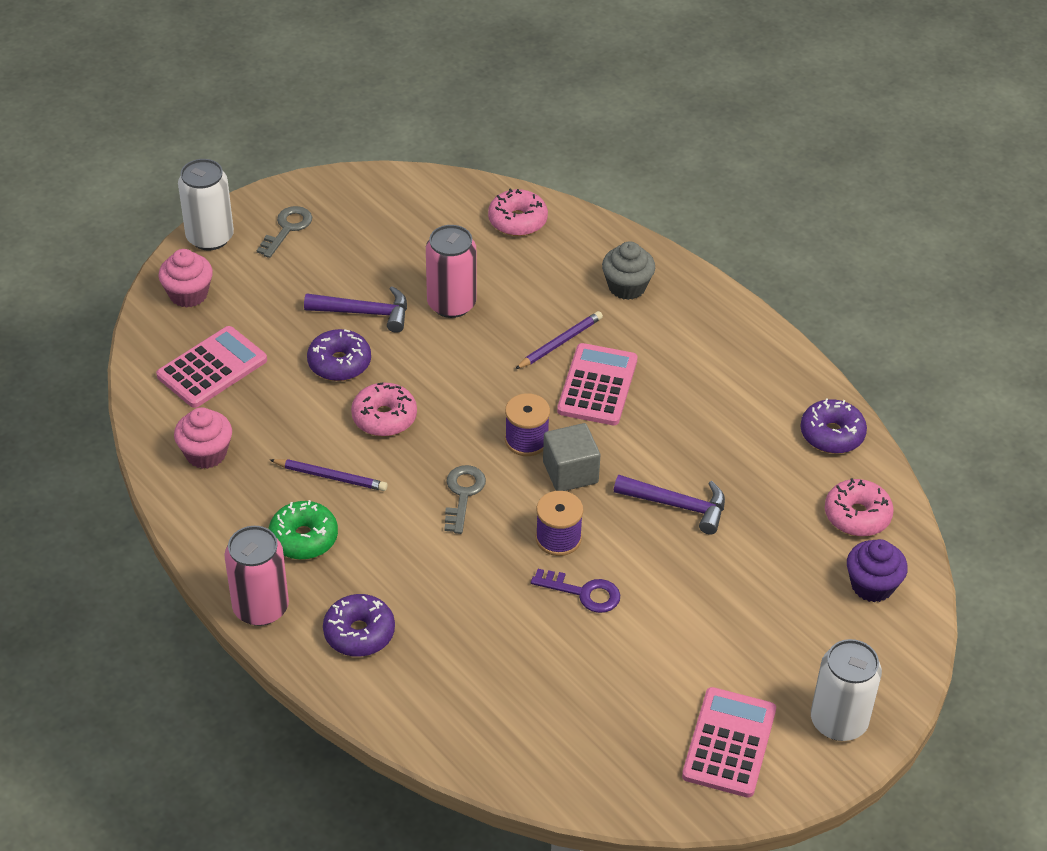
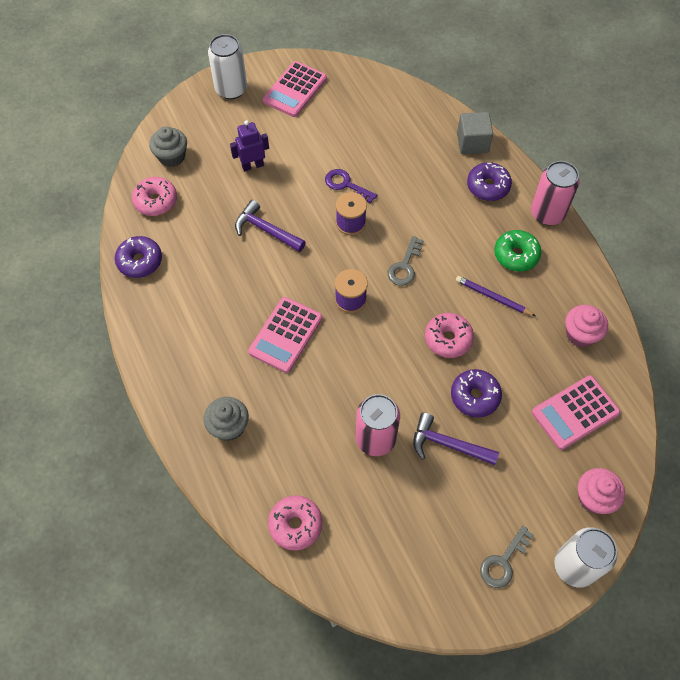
camera: 165 degrees left, 15 degrees up
purple pencil [515,311,603,369] -> none
grey cube [543,423,600,491] -> grey cube moved to [457,112,493,154]
purple cupcake [847,539,908,602] -> grey cupcake [149,126,187,167]
none -> purple robot [230,120,269,171]

